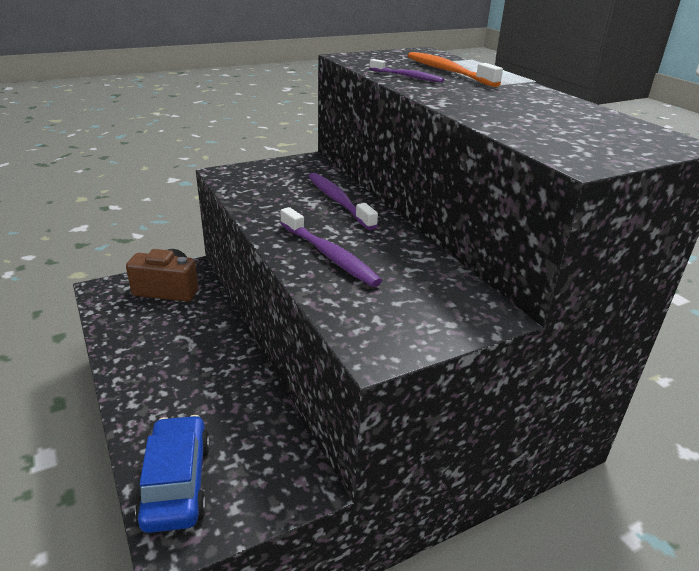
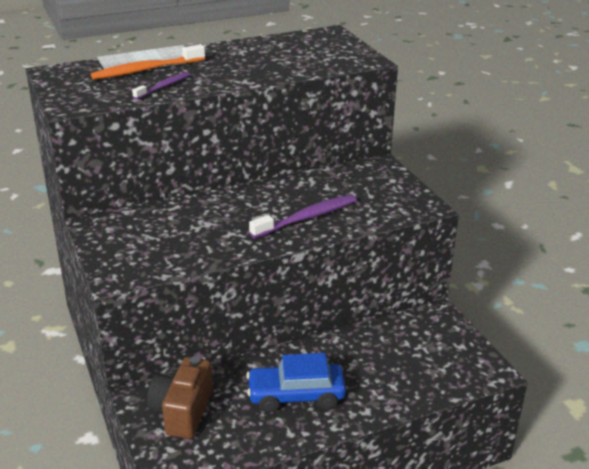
camera: 85 degrees left, 0 degrees up
blue car [135,415,210,533] -> blue car moved to [246,353,346,412]
purple toothbrush [308,173,378,230] -> none

